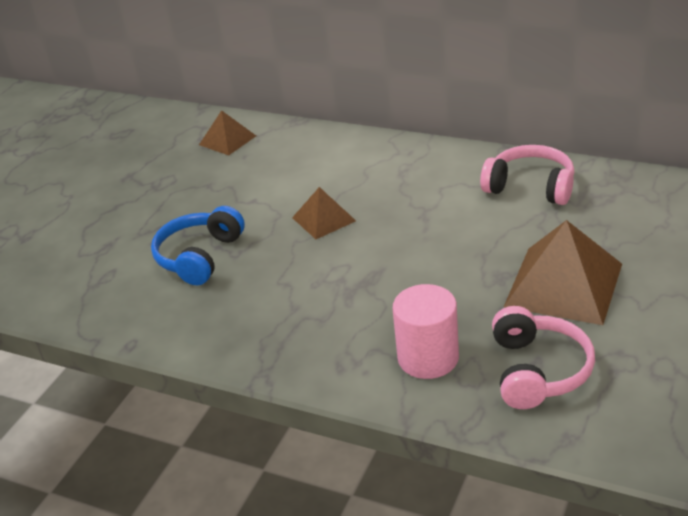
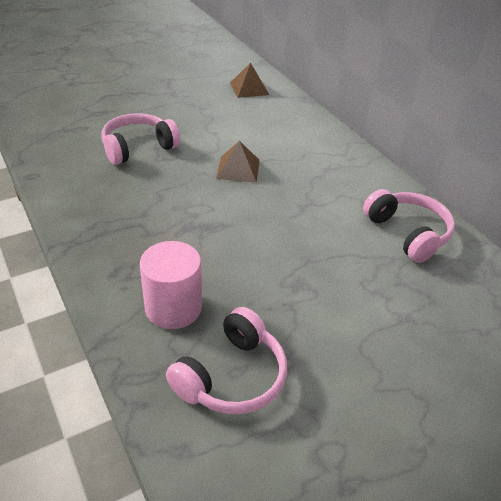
camera: 30 degrees right, 5 degrees up
blue headphones [151,206,245,285] -> pink headphones [101,113,180,165]
brown pyramid [504,220,622,325] -> none

